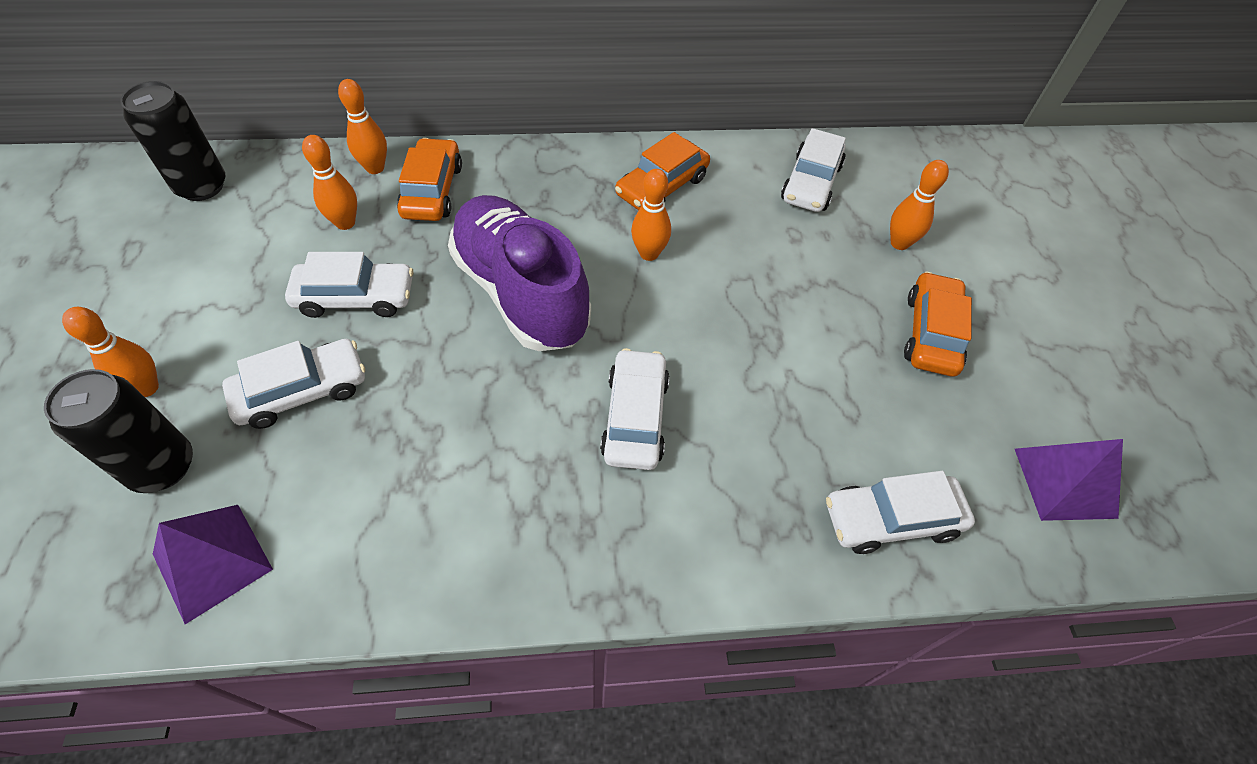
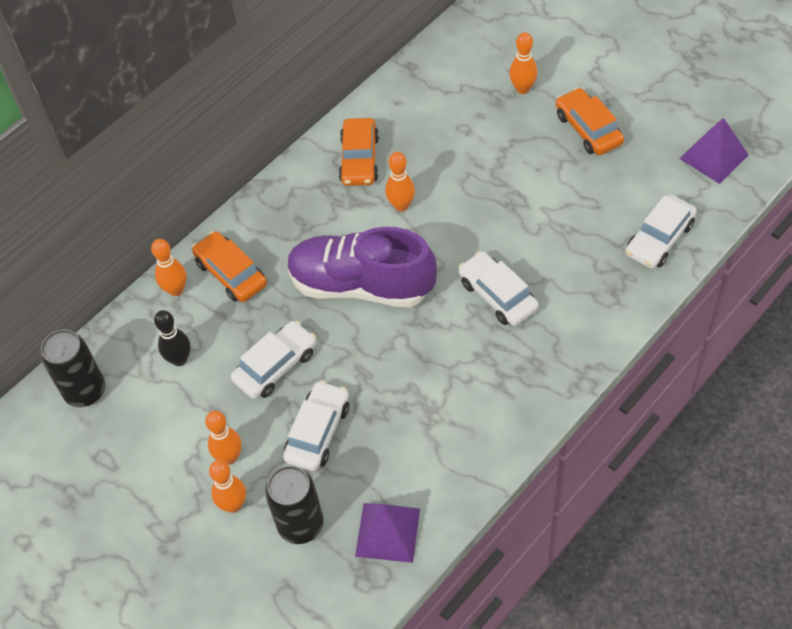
camera: 35 degrees left, 0 degrees up
orange bowling pin [302,135,357,230] -> orange bowling pin moved to [205,411,242,465]
white car [781,128,846,212] -> none
none -> black bowling pin [154,310,190,366]

